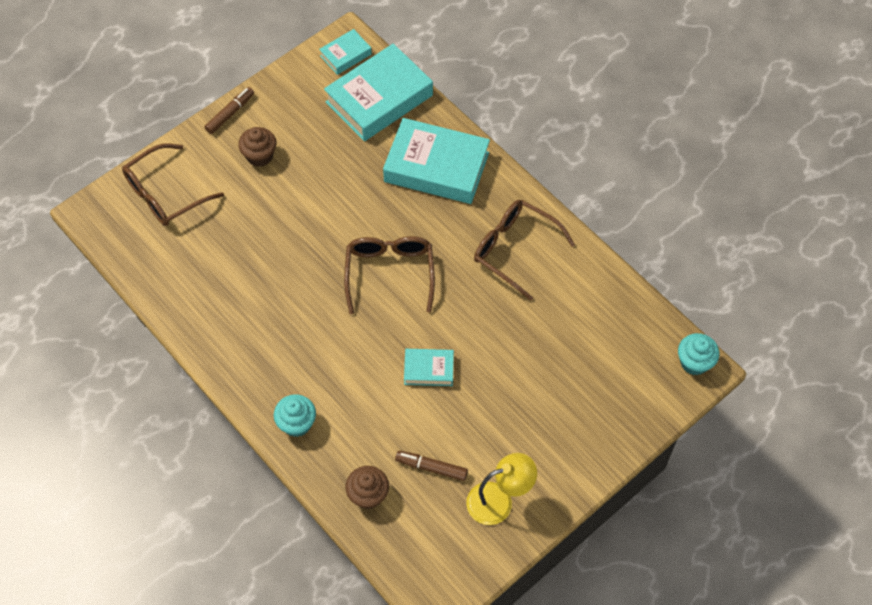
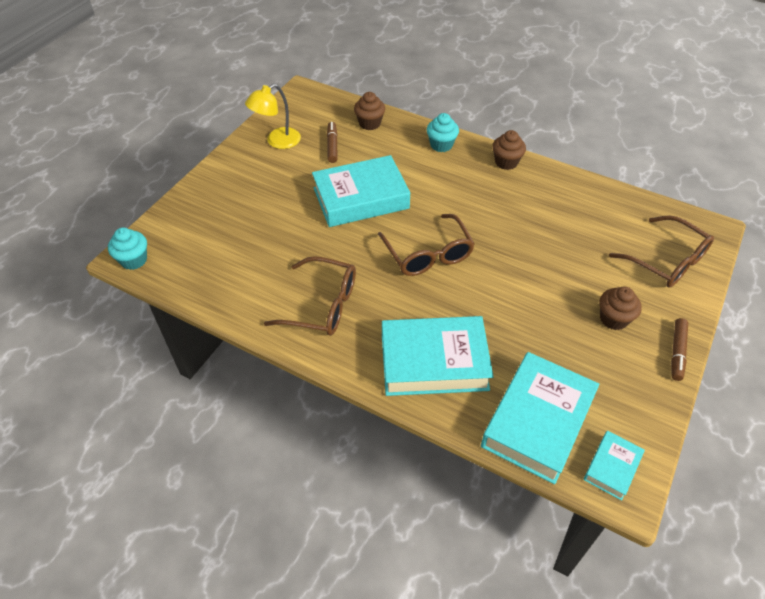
camera: 160 degrees right, 10 degrees down
brown glasses [122,143,224,226] -> brown glasses turned 105 degrees clockwise [609,215,714,288]
brown marker [395,451,468,481] -> brown marker turned 90 degrees counterclockwise [327,122,338,163]
turquoise book [404,349,454,386] -> turquoise book [312,155,410,227], size x2.04
none -> brown cupcake [492,130,526,170]

